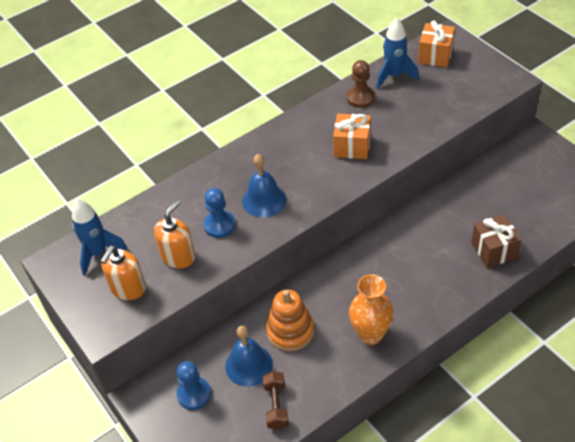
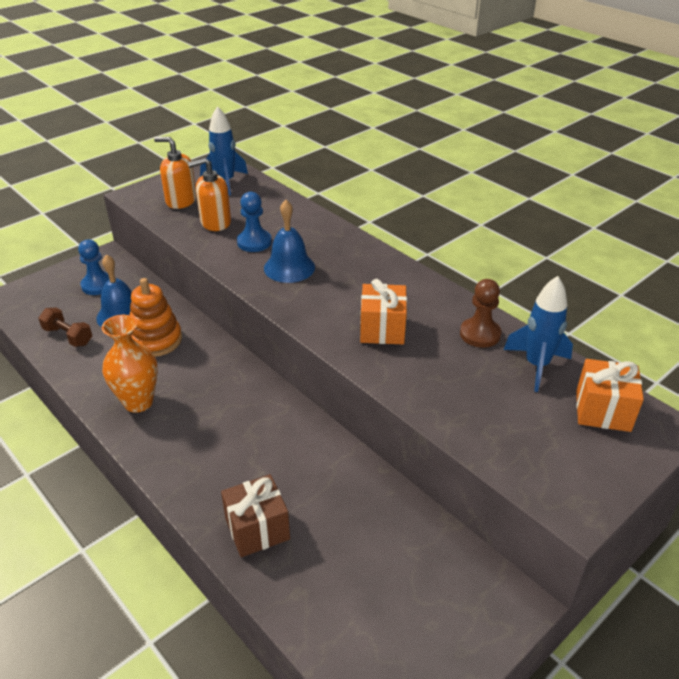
camera: 80 degrees right, 10 degrees down
orange soap dispenser [154,200,195,268] -> orange soap dispenser turned 135 degrees clockwise [188,158,231,231]
brown dumbbell [263,371,289,430] -> brown dumbbell turned 45 degrees clockwise [38,308,92,347]

